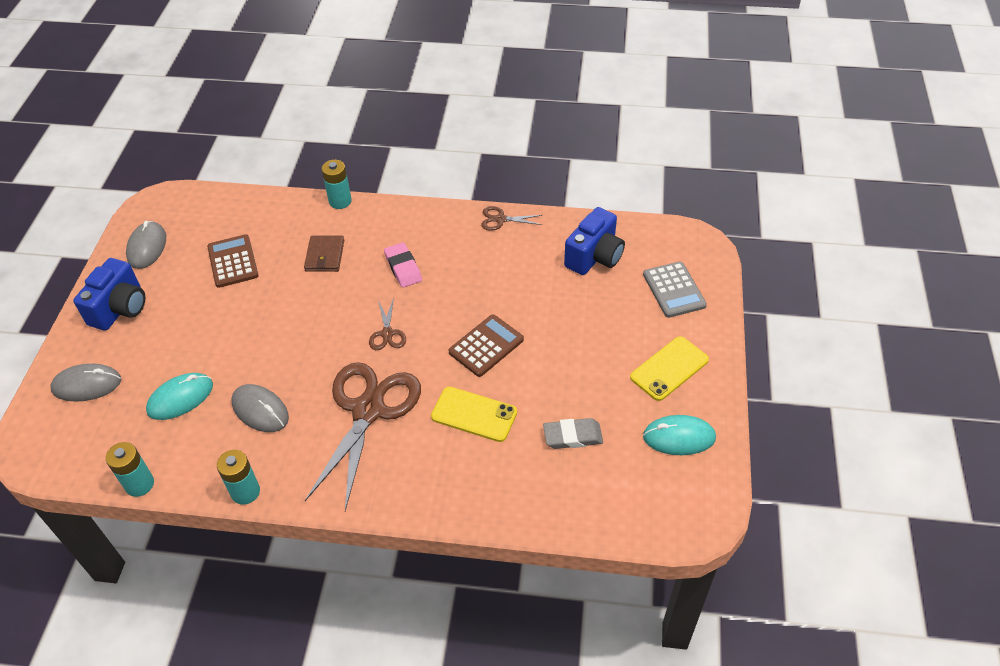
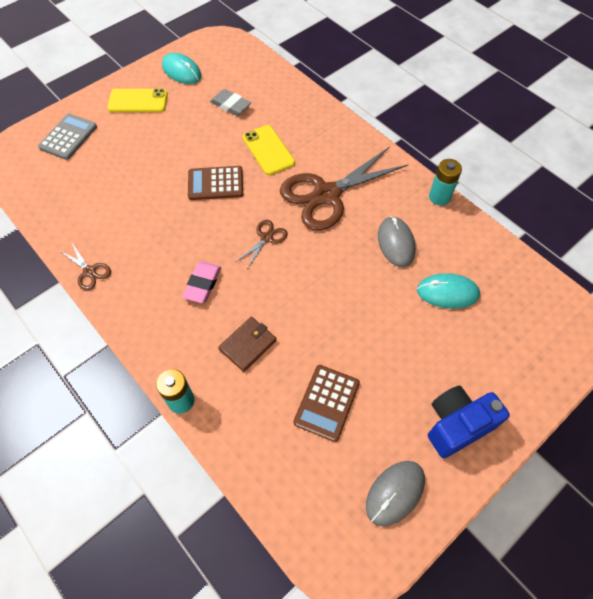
camera: 140 degrees left, 10 degrees up
grey mouse [50,364,121,402] -> none
turquoise battery [106,442,154,497] -> none
blue camera [564,207,625,275] -> none

